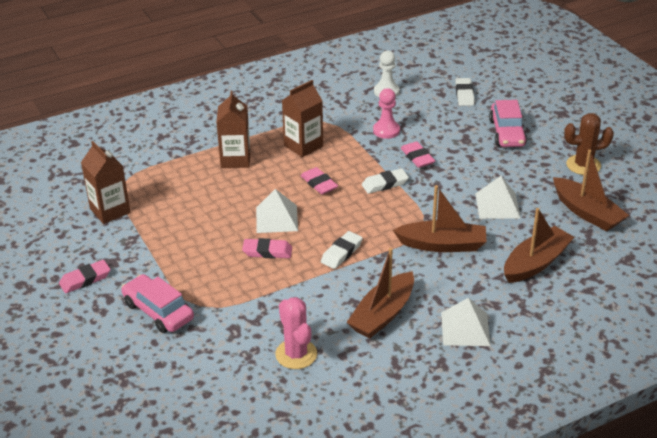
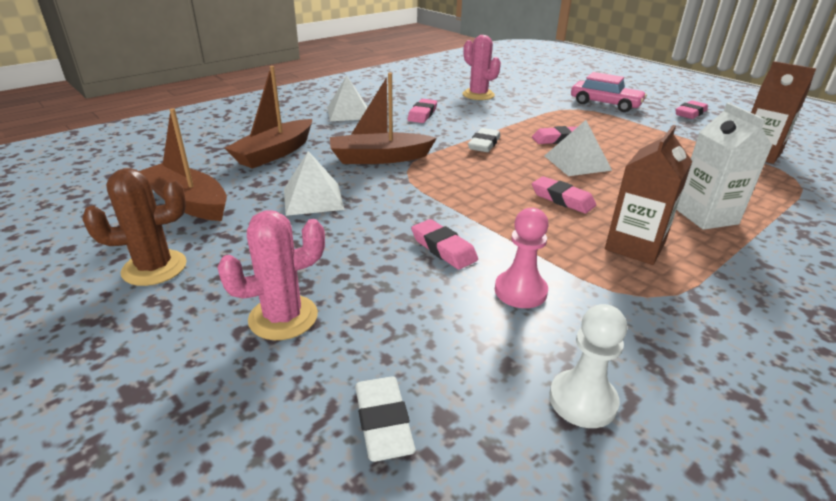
camera: 165 degrees right, 5 degrees down
brown carton [216,91,250,168] -> white carton [677,103,772,230]
brown boat [346,248,414,338] -> pink eraser [407,99,437,123]
white eraser [362,168,409,194] -> none
pink car [489,100,527,147] -> pink cactus [217,210,325,340]

